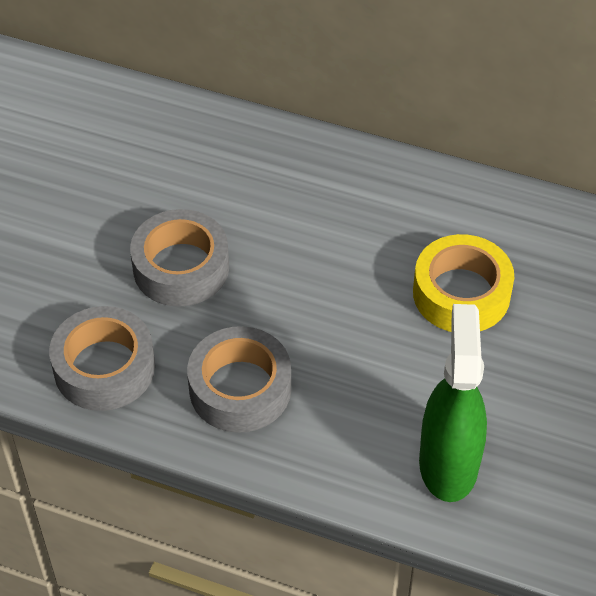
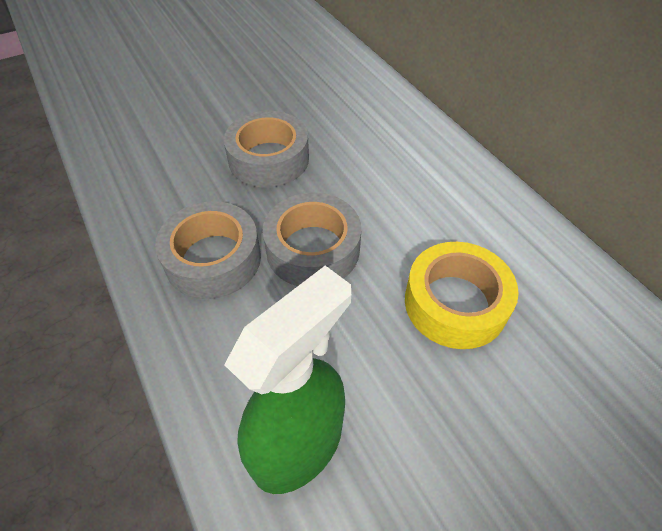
camera: 40 degrees right, 0 degrees up
grey tape [49,306,155,411] -> grey tape moved to [263,193,361,286]

